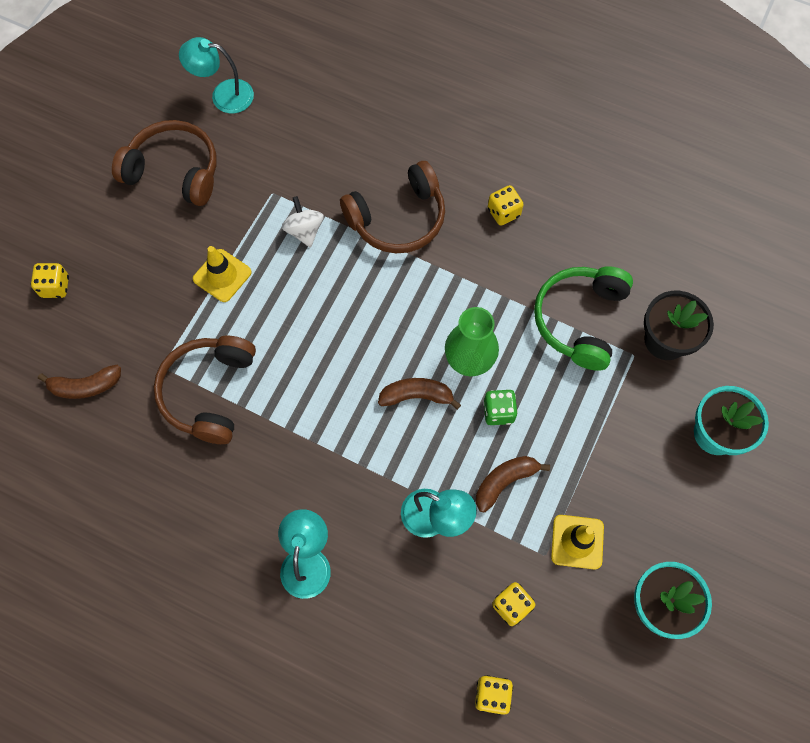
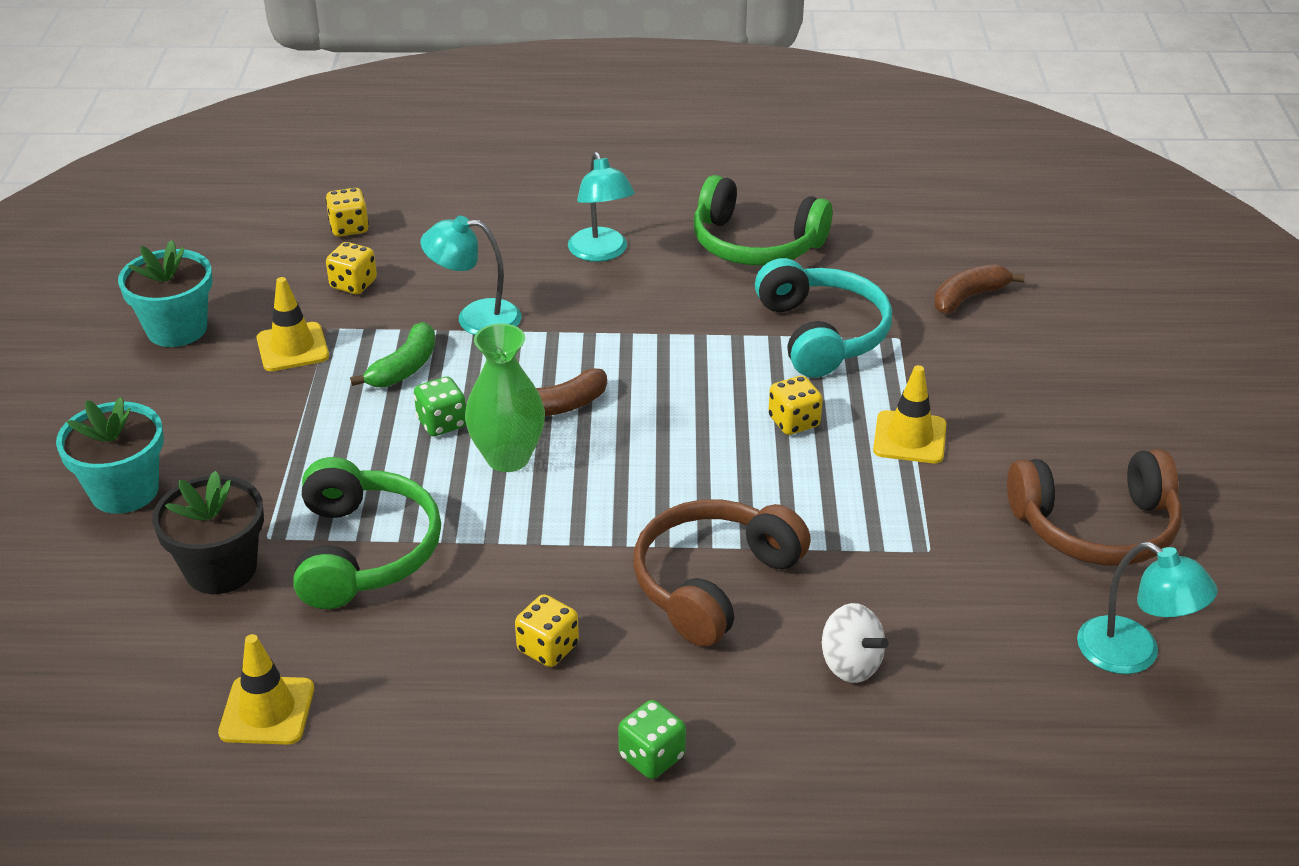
camera: 155 degrees right, 30 degrees down
yellow dice [31,263,69,298] -> yellow dice moved to [768,376,823,435]
brown headphones [154,336,256,444] -> turquoise headphones [755,258,892,378]
turquoise lamp [179,37,254,113] -> turquoise lamp turned 60 degrees clockwise [1077,542,1218,674]
white spinning top [282,196,324,248] -> white spinning top moved to [821,603,888,683]
brown banana [476,456,550,512] -> green banana [350,322,435,387]
none -> yellow traffic cone [218,634,314,745]
none -> green dice [618,700,686,779]
none -> green headphones [694,175,833,265]

